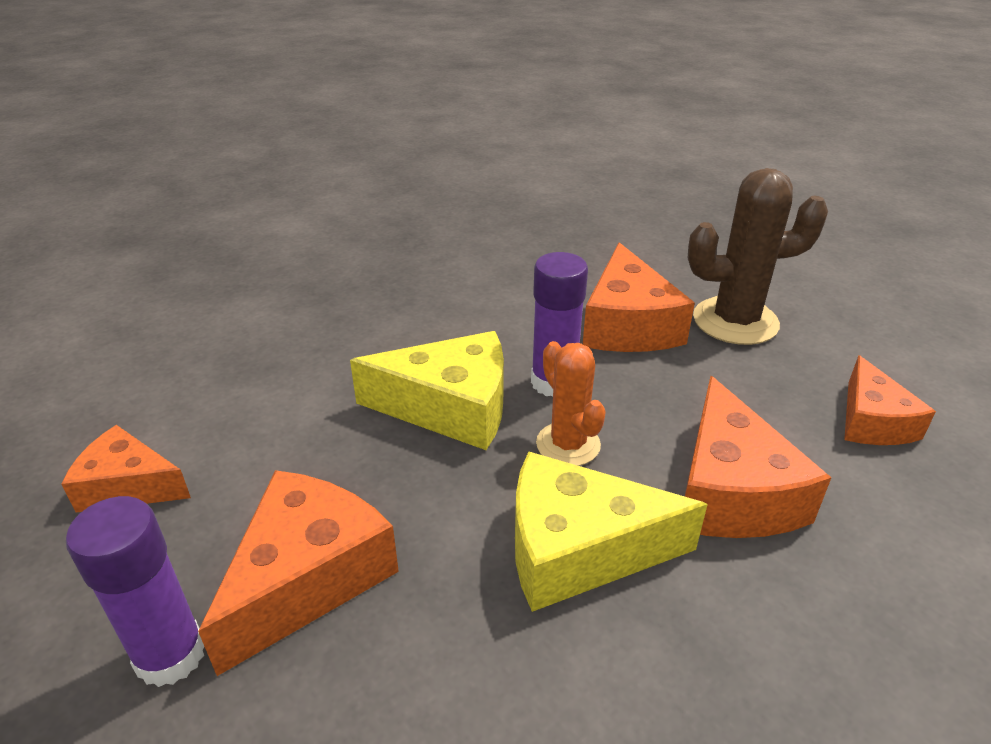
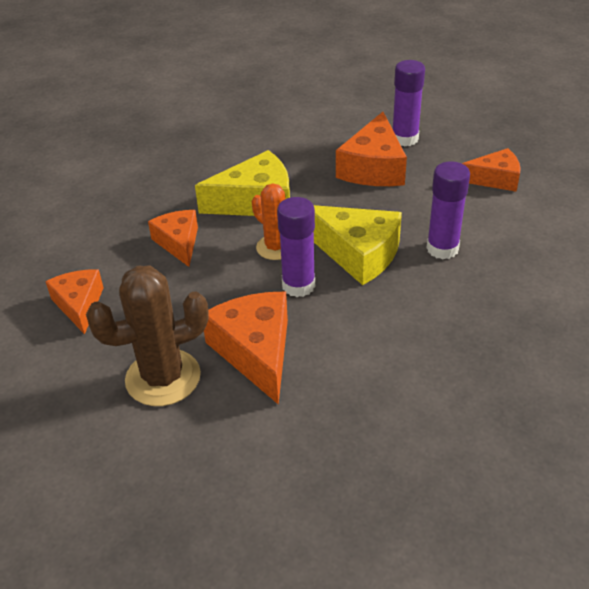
camera: 165 degrees right, 5 degrees up
yellow cheese [350,331,504,450] -> yellow cheese turned 135 degrees counterclockwise [313,205,402,285]
orange cheese [685,376,832,538] -> orange cheese [148,210,198,267], size x0.64
none -> purple glue stick [426,161,470,259]

